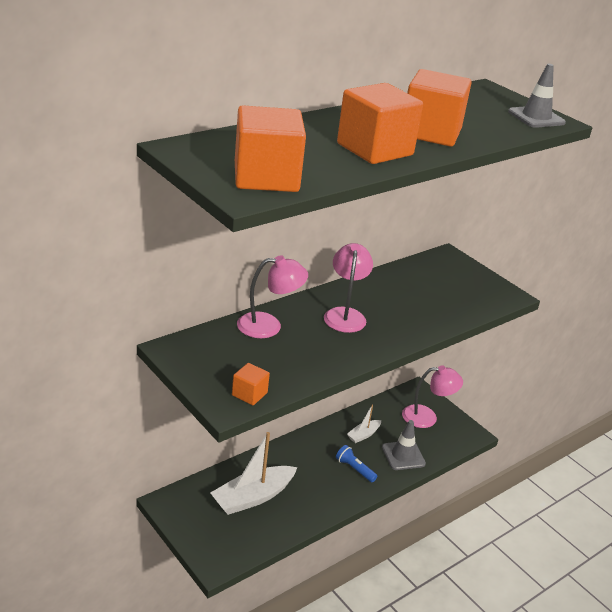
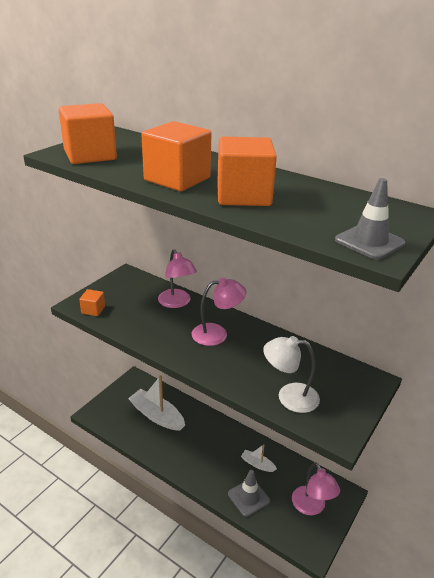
camera: 75 degrees right, 0 degrees up
blue flashlight [336,445,378,482] -> none
none -> white lamp [263,336,320,413]

